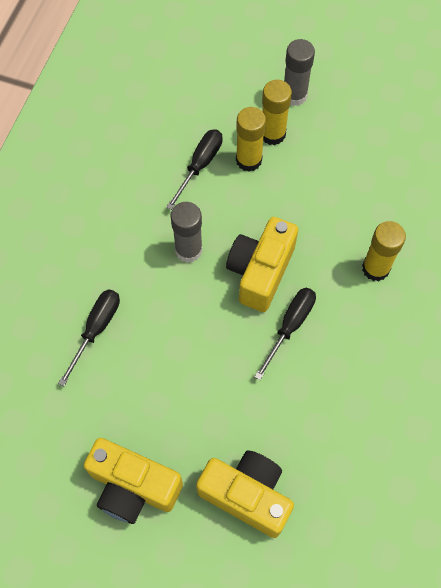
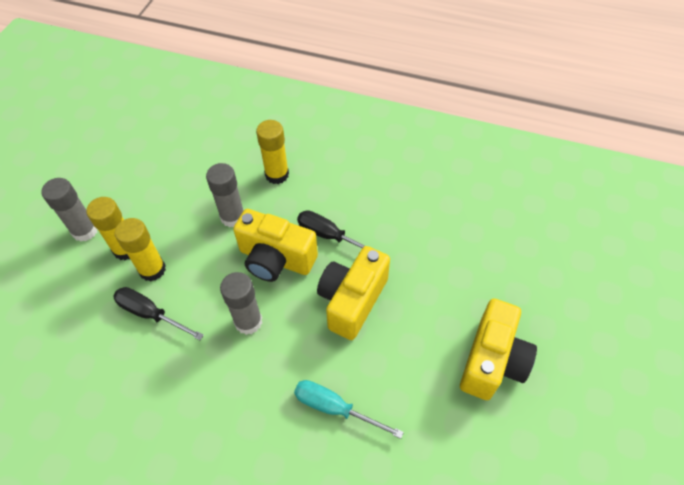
camera: 90 degrees left, 10 degrees down
black screwdriver [58,289,120,386] -> turquoise screwdriver [294,380,404,439]
yellow camera [196,450,294,538] -> yellow camera moved to [317,246,390,340]
none -> grey glue stick [206,163,244,227]

